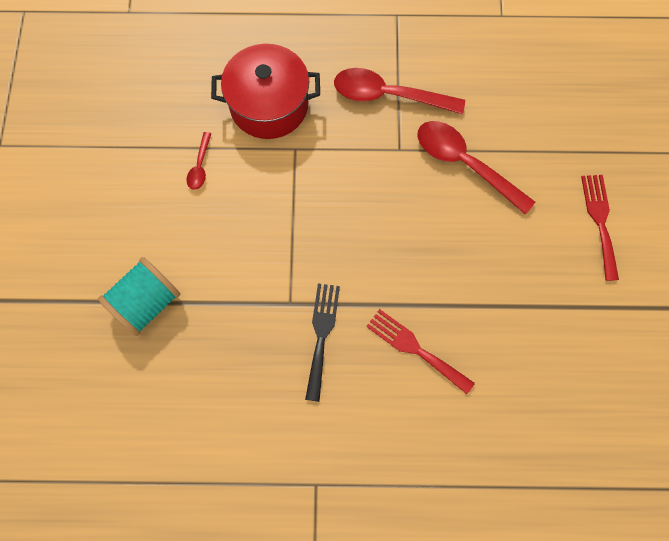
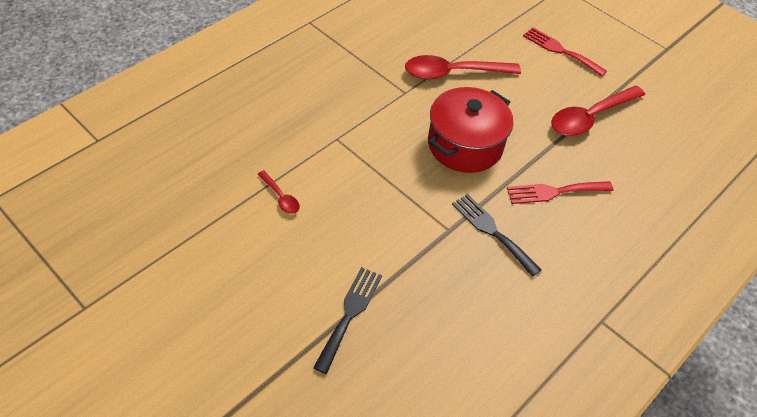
camera: 50 degrees left, 20 degrees down
turquoise spool [98,257,180,336] -> black fork [313,267,382,374]
red pot [211,44,320,139] -> red pot moved to [428,87,513,173]
red spoon [334,68,465,114] -> red spoon moved to [551,86,645,136]

